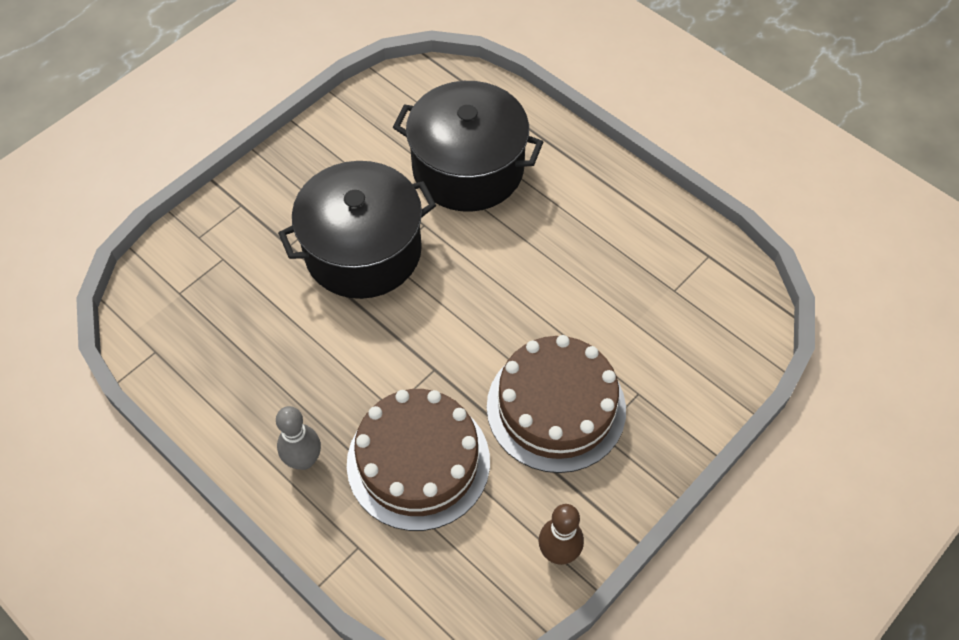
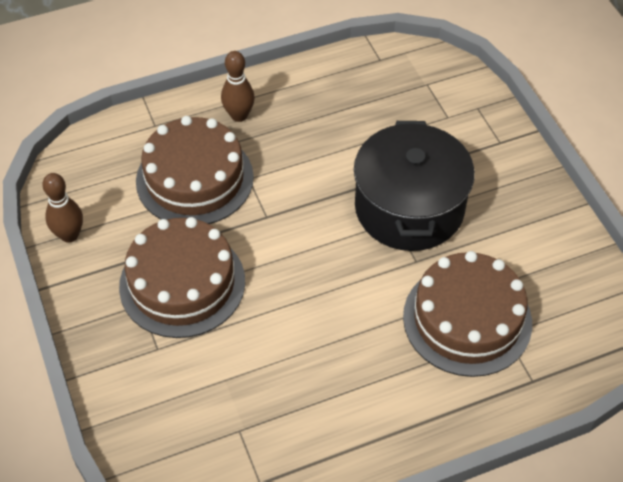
camera: 115 degrees right, 5 degrees down
grey bowling pin [276,406,321,470] -> brown bowling pin [221,51,255,122]
black pot [393,81,543,212] -> brown cake [403,251,532,377]

